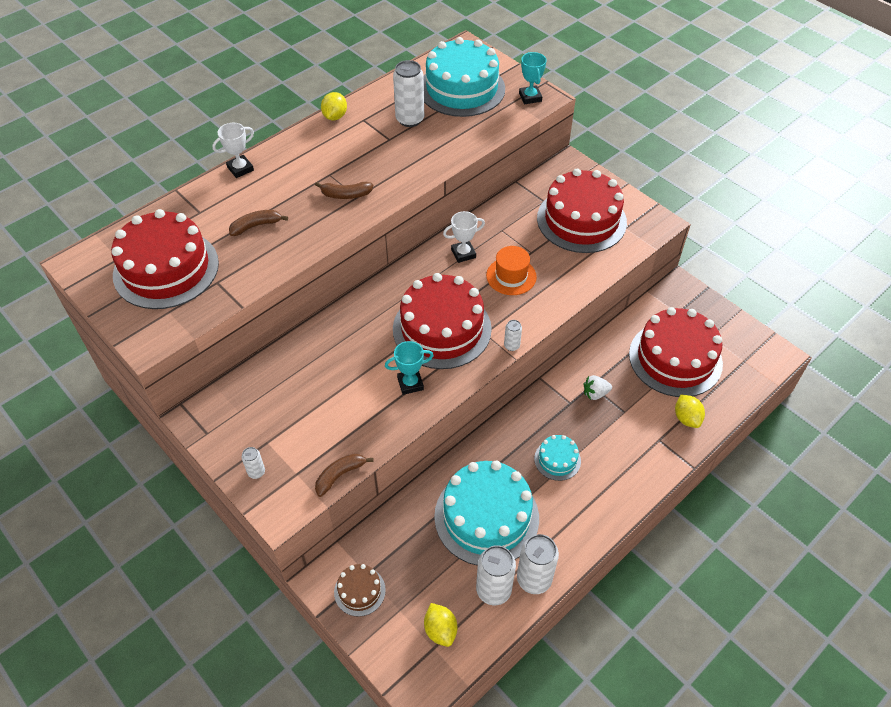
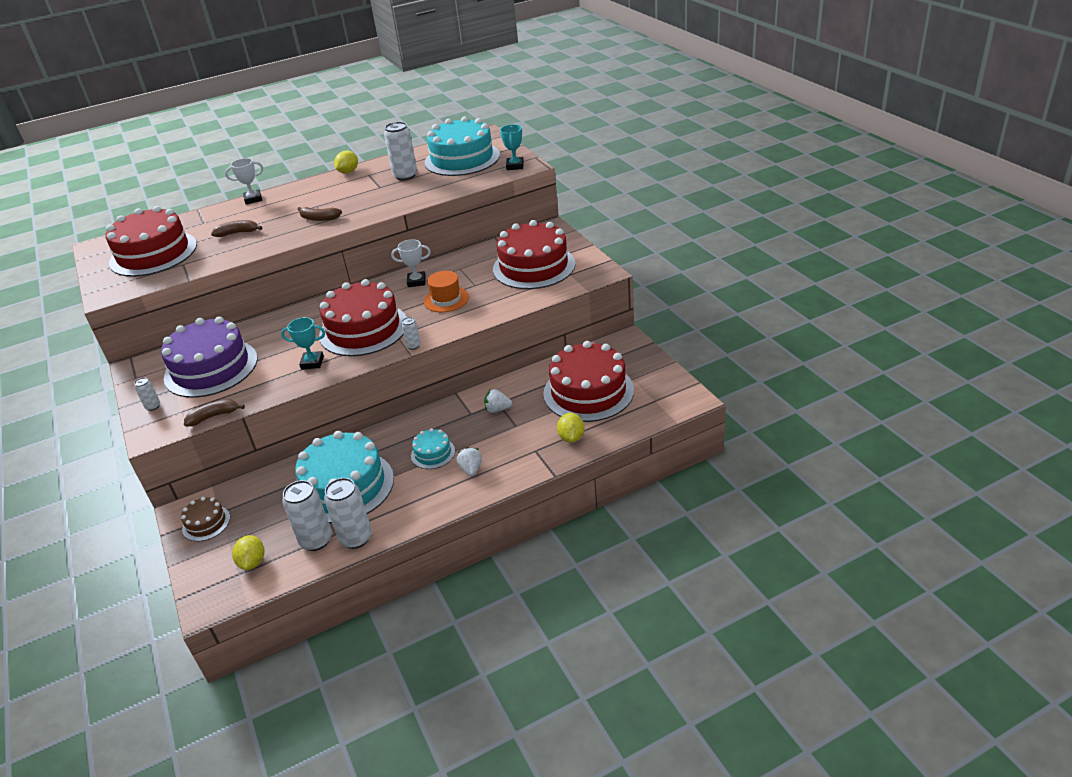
camera: 20 degrees right, 15 degrees down
none -> purple cake [161,317,257,398]
none -> white strawberry [457,447,482,476]

